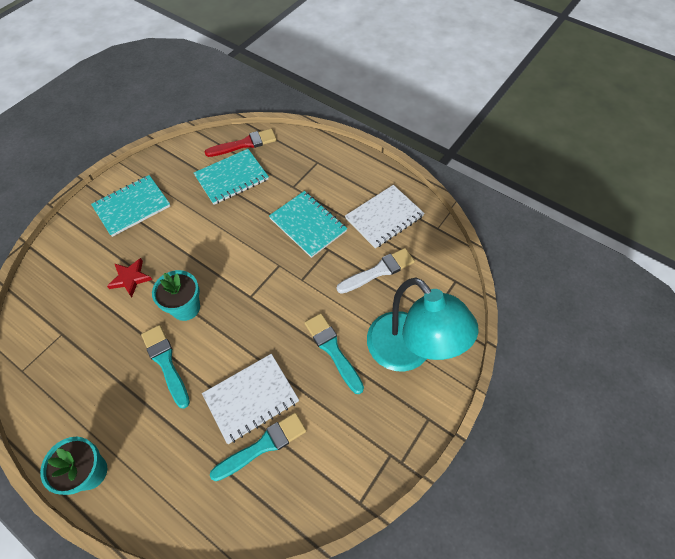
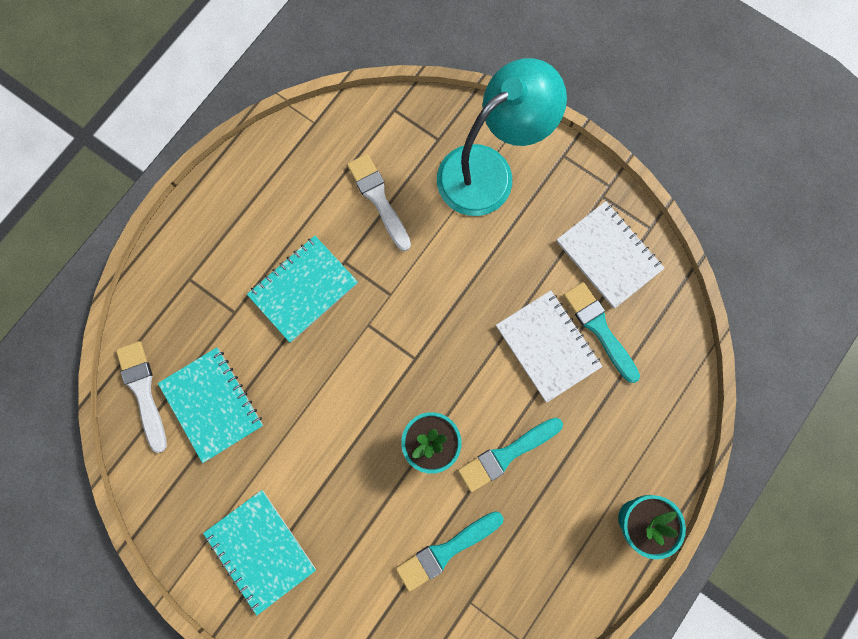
camera: 90 degrees left, 20 degrees up
red star [107,258,152,297] -> none
red brush [204,129,277,157] -> white brush [116,341,167,453]
turquoise brush [305,313,364,394] -> turquoise brush moved to [396,511,503,592]
white notebook [345,185,425,249] -> white notebook moved to [556,201,664,308]

